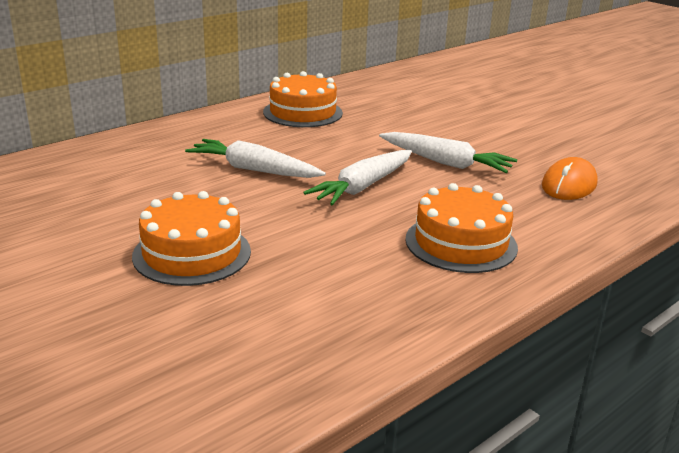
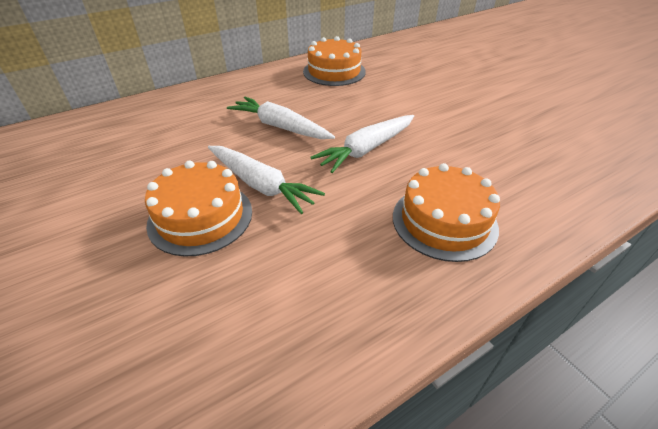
camera: 10 degrees right, 15 degrees up
white carrot [379,132,517,173] -> white carrot moved to [208,146,325,214]
orange mouse [542,157,598,200] -> none

